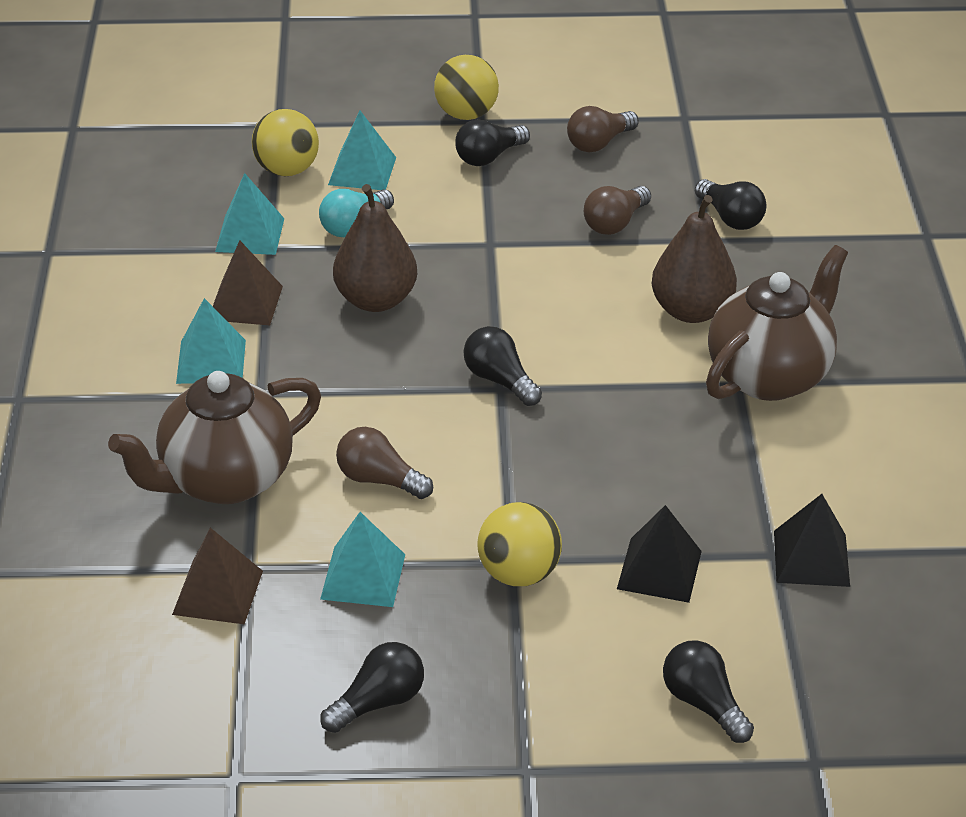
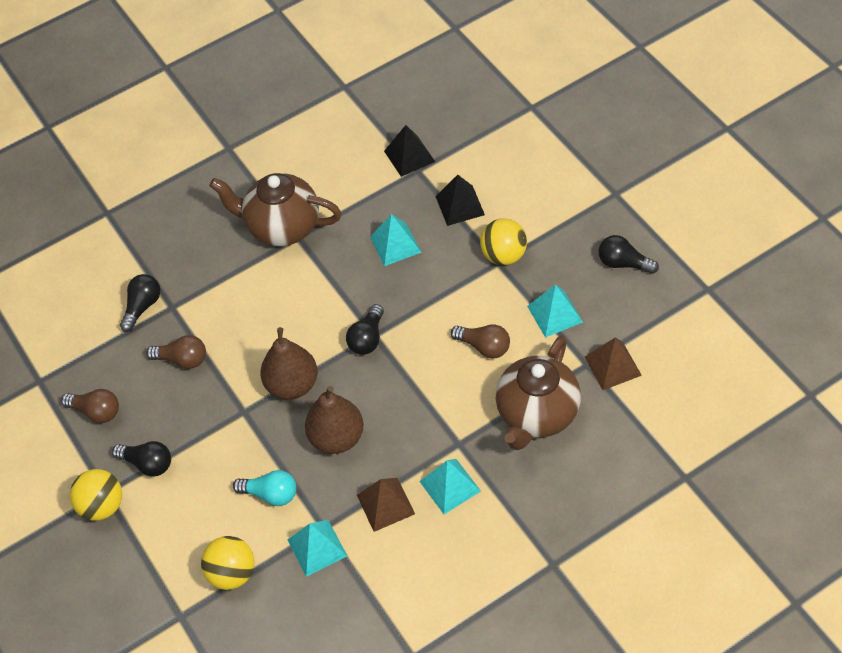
camera: 115 degrees left, 15 degrees up
brown teapot [108,371,321,504] -> brown teapot turned 90 degrees clockwise [496,336,581,450]
turquoise pyramid [328,111,396,190] -> turquoise pyramid moved to [370,214,422,266]
brown light bulb [336,427,433,499] -> brown light bulb turned 60 degrees counterclockwise [451,324,510,359]
brown pear [652,195,737,323] -> brown pear moved to [260,327,318,400]
black light bulb [663,640,754,743] -> none

